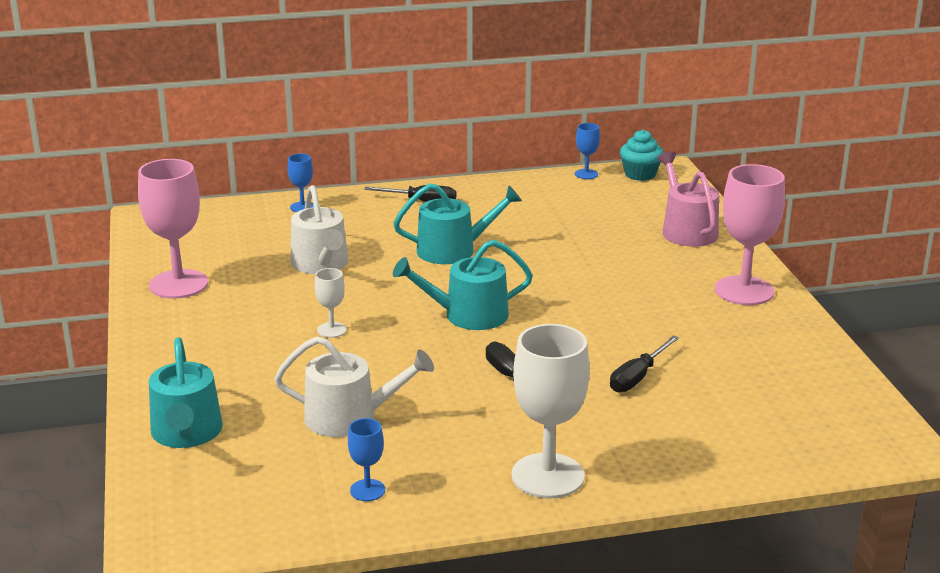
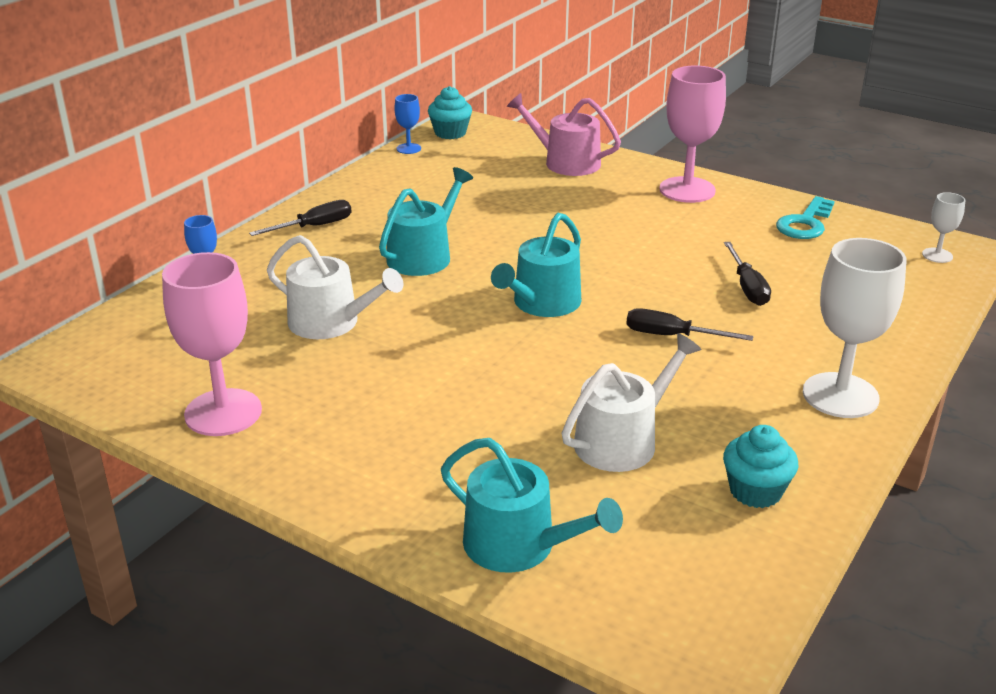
camera: 45 degrees left, 5 degrees up
white goblet [315,268,347,338] -> white goblet moved to [922,192,965,263]
blue goblet [348,418,385,501] -> turquoise cupcake [723,425,799,508]
none -> turquoise key [776,196,835,239]

